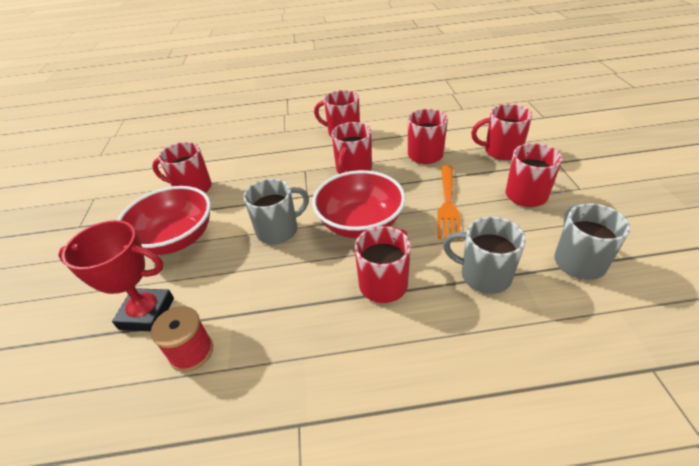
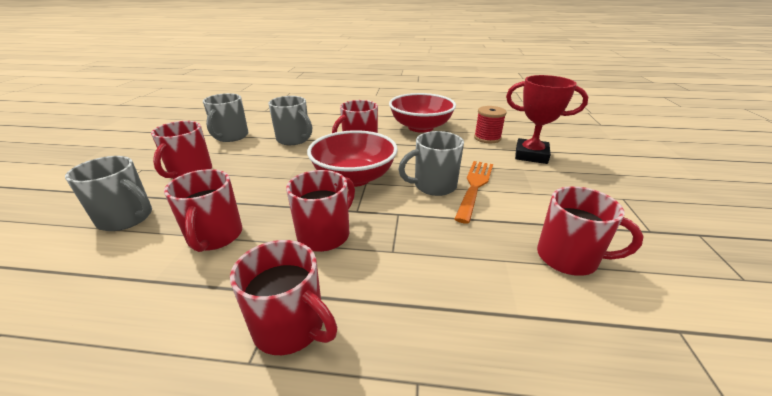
camera: 170 degrees left, 10 degrees down
red bowl [117,186,211,255] -> red bowl moved to [389,93,456,133]
orange fork [437,165,461,240] -> orange fork moved to [454,161,493,224]
red mug [471,104,533,160] -> grey mug [65,156,152,231]

